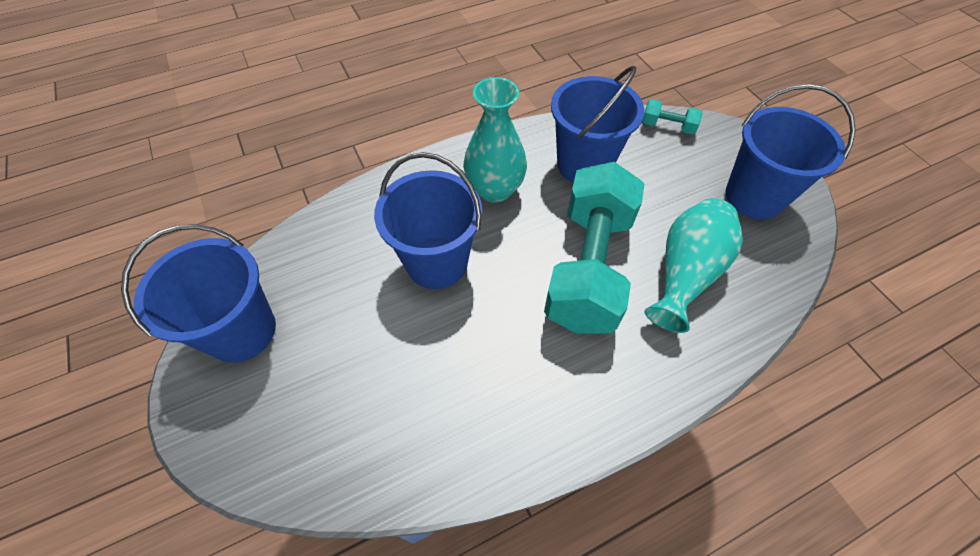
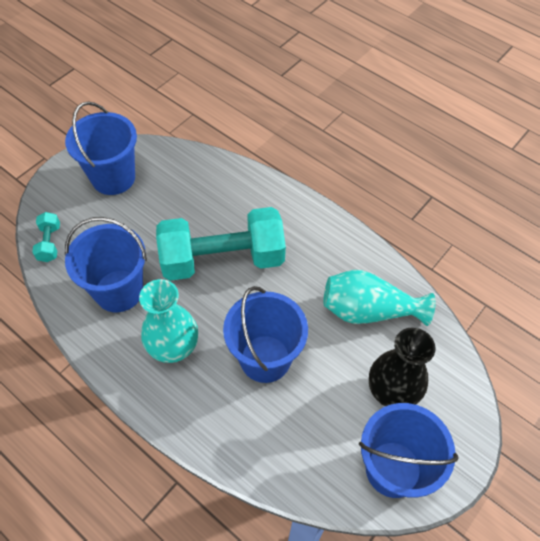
camera: 115 degrees left, 0 degrees up
turquoise vase [644,198,743,333] -> turquoise vase moved to [323,270,436,326]
none -> black vase [369,327,435,407]

